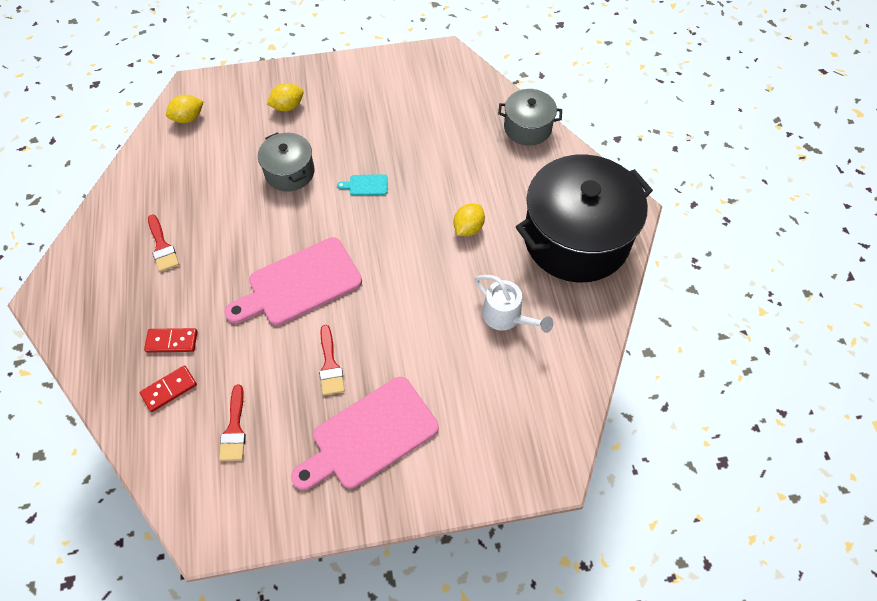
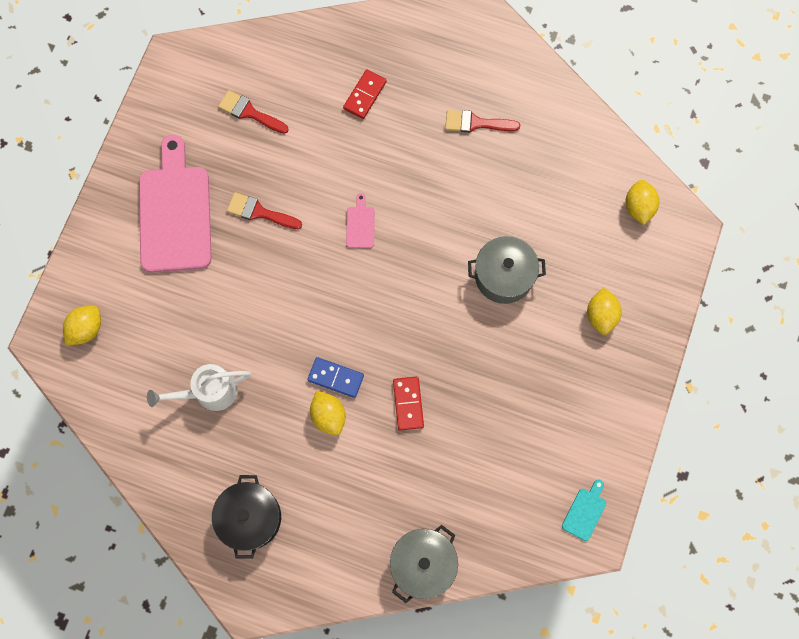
camera: 120 degrees right, 15 degrees up
red domino [140,365,197,412] -> red domino moved to [393,376,424,431]
pink cutting board [224,237,362,325] -> pink cutting board [346,193,375,248], size x0.40
turquoise cutting board [337,174,388,196] -> turquoise cutting board moved to [562,479,606,541]
black pot [516,154,653,282] -> black pot [212,475,281,559], size x0.49
none -> yellow lemon [63,306,101,345]
none -> blue domino [307,357,364,398]

